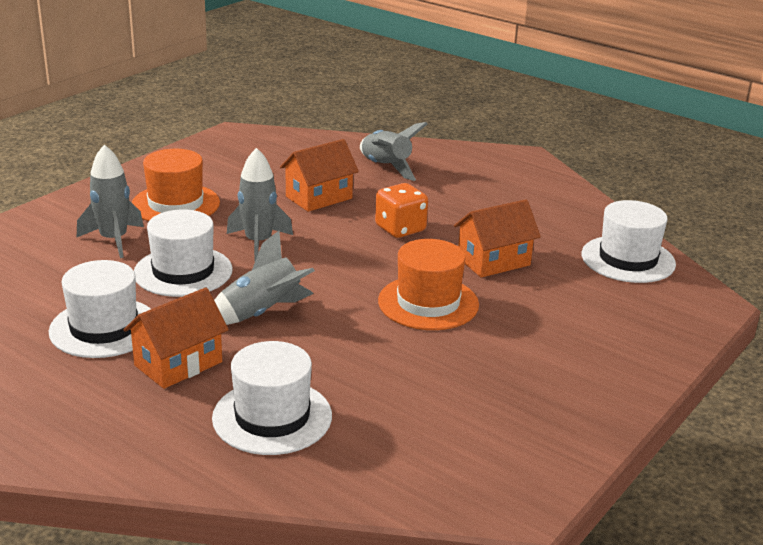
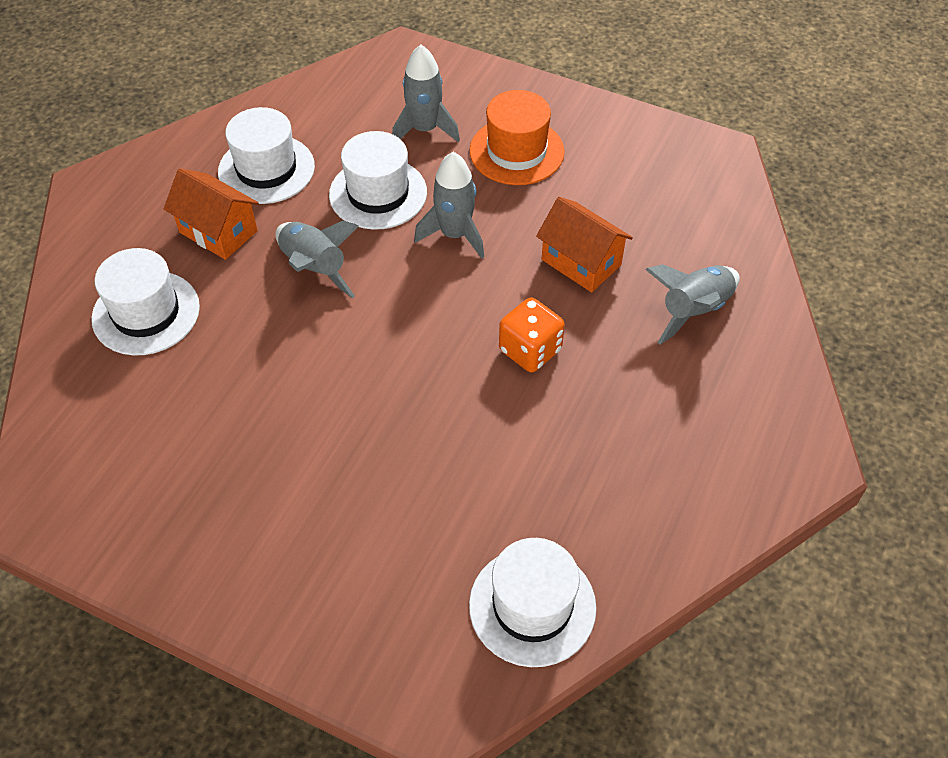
camera: 80 degrees right, 25 degrees up
orange hat [378,239,479,330] -> none
orange house [454,199,541,278] -> none

